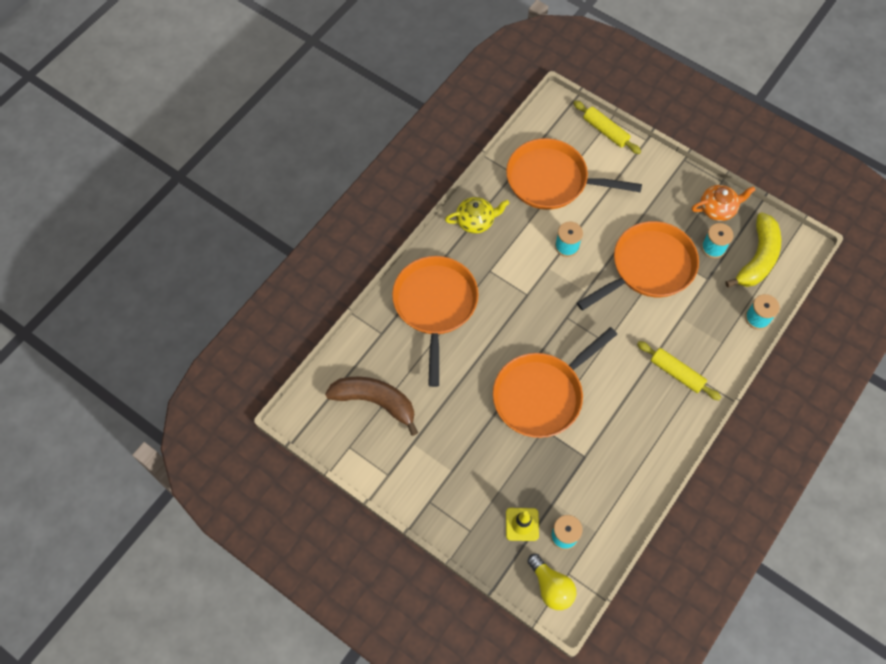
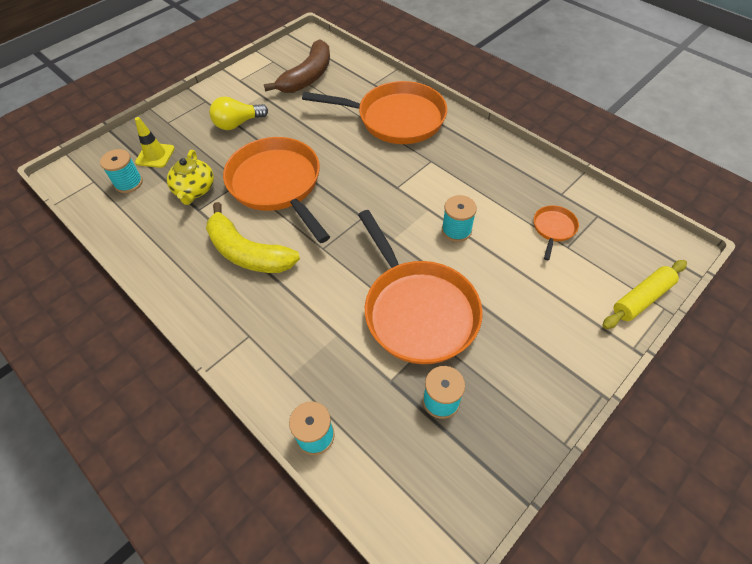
camera: 100 degrees right, 10 degrees down
yellow teapot [445,197,509,234] -> yellow teapot moved to [167,150,214,205]
orange pan [506,138,642,210] -> orange pan [534,205,579,260], size x0.43
yellow light bulb [527,554,576,610] -> yellow light bulb moved to [209,97,268,130]
yellow rolling pin [637,341,721,400] -> none
orange teapot [692,185,756,221] -> none
yellow banana [725,212,781,288] -> yellow banana moved to [206,202,300,273]

